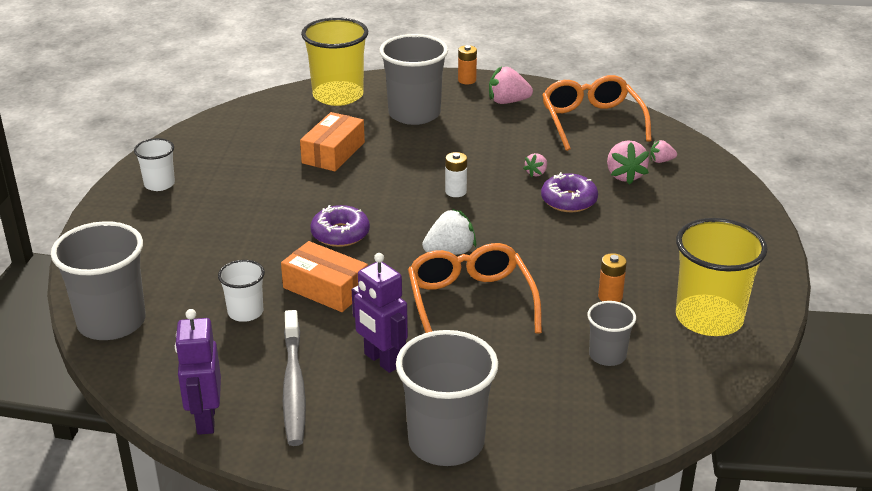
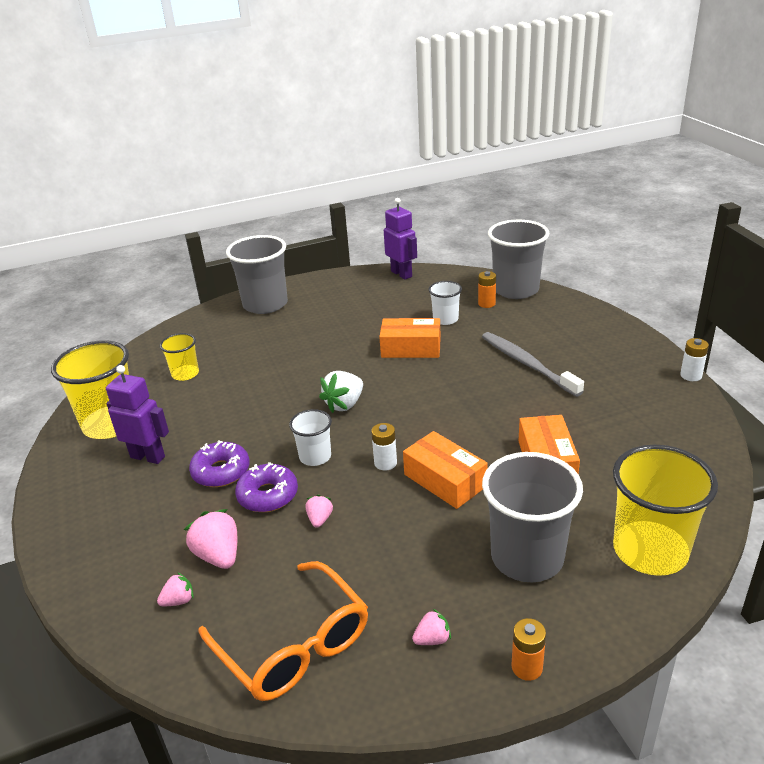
camera: 155 degrees right, 0 degrees up
white cup [134,138,175,191] -> white cup moved to [289,409,332,466]
grey toothbrush [283,310,306,446] -> grey toothbrush moved to [482,332,584,397]
purple donut [310,205,370,247] -> purple donut moved to [189,440,250,487]
purple robot [352,253,408,373] -> purple robot moved to [106,365,169,464]
orange glasses [408,243,542,334] -> none
pink strawberry [489,67,533,104] -> pink strawberry [412,609,451,645], size x0.56
grey cup [587,301,636,366] -> yellow cup [160,333,199,381]
orange battery [598,253,627,302] -> orange battery moved to [478,271,496,308]
none -> orange box [403,431,488,509]
none -> white battery [680,338,709,381]

